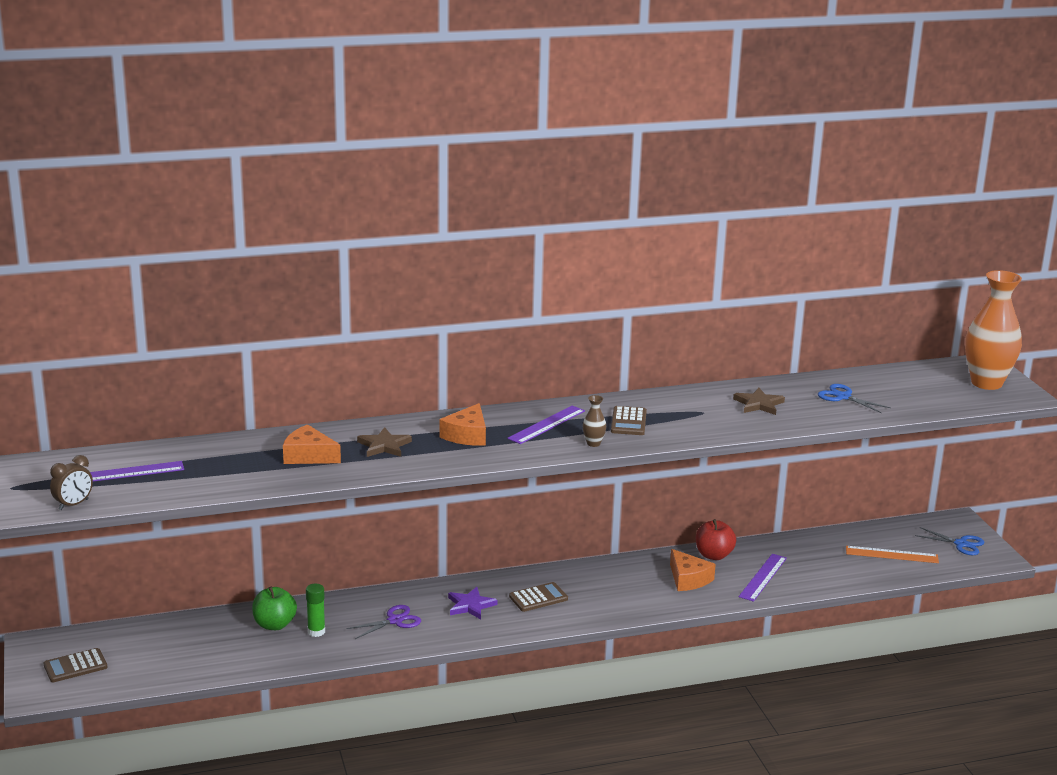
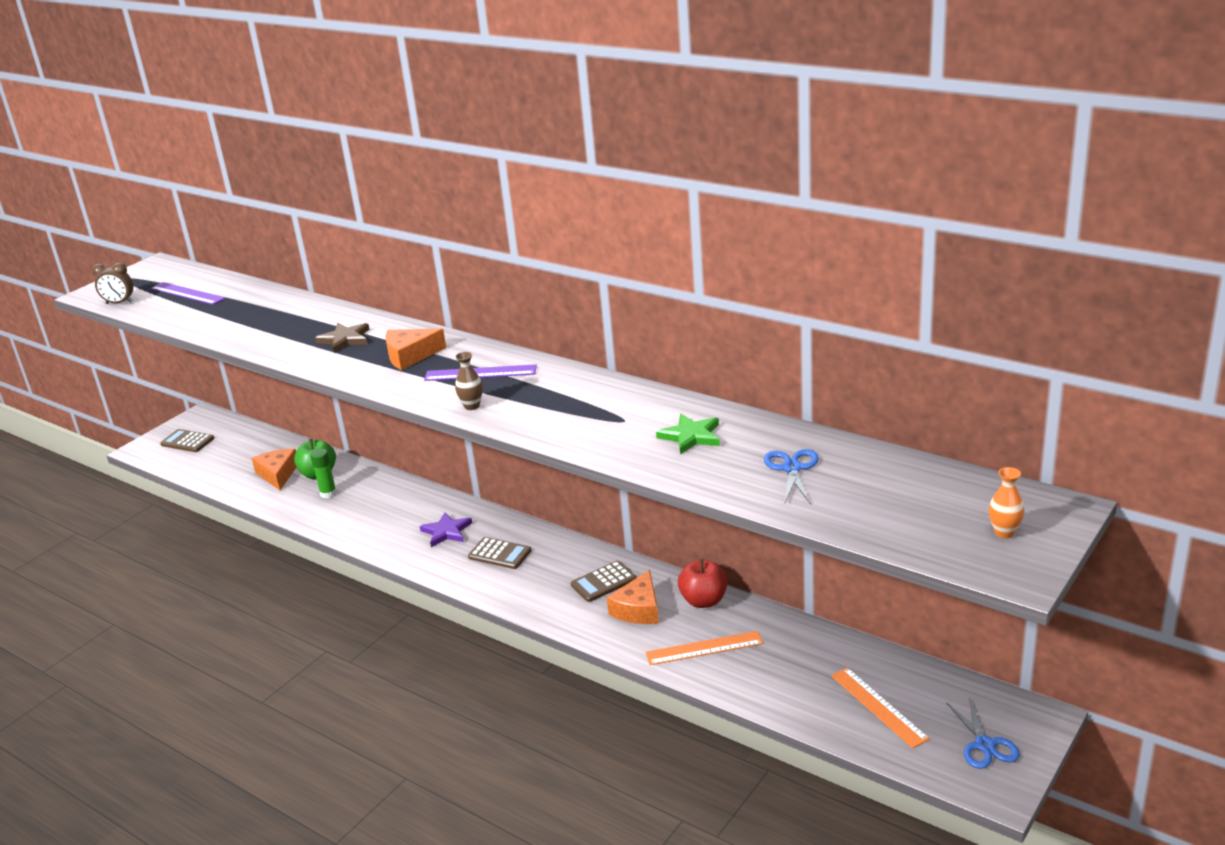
camera: 55 degrees right, 5 degrees up
orange cheese [283,425,341,464] -> orange cheese moved to [252,449,297,490]
purple scissors [346,605,421,639] -> none
brown calculator [611,406,647,435] -> brown calculator moved to [571,561,637,602]
brown star [733,388,785,415] -> green star [656,414,720,455]
purple ruler [739,554,787,602] -> orange ruler [646,631,763,665]
orange vase [965,270,1022,390] -> orange vase [989,467,1025,538], size x0.40

